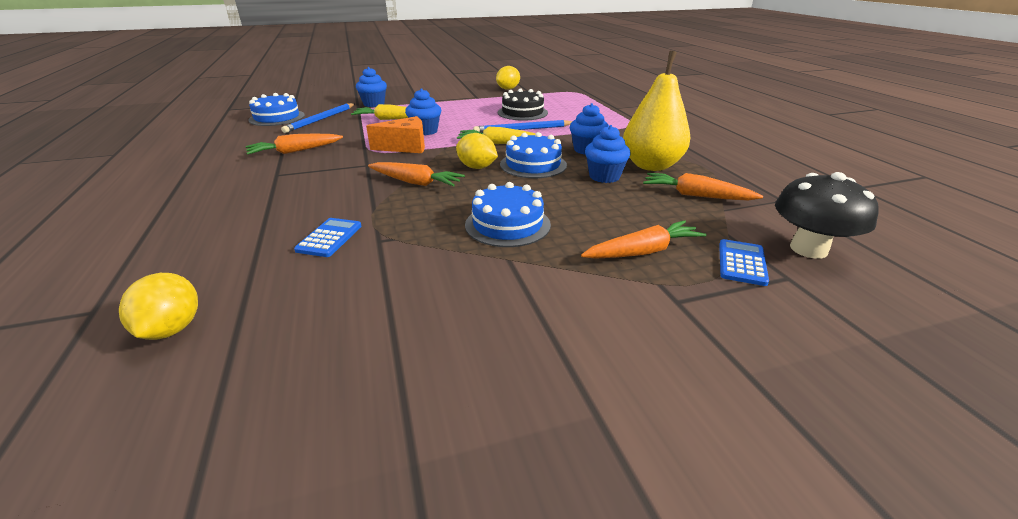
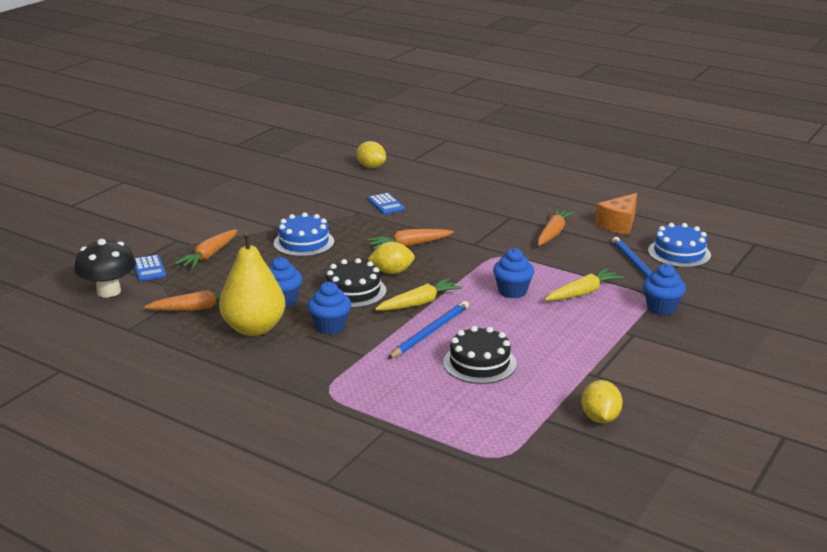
camera: 140 degrees right, 5 degrees down
orange cheese [366,116,425,153] -> orange cheese moved to [595,193,637,235]
blue cake [500,132,567,178] -> black cake [326,258,386,308]

